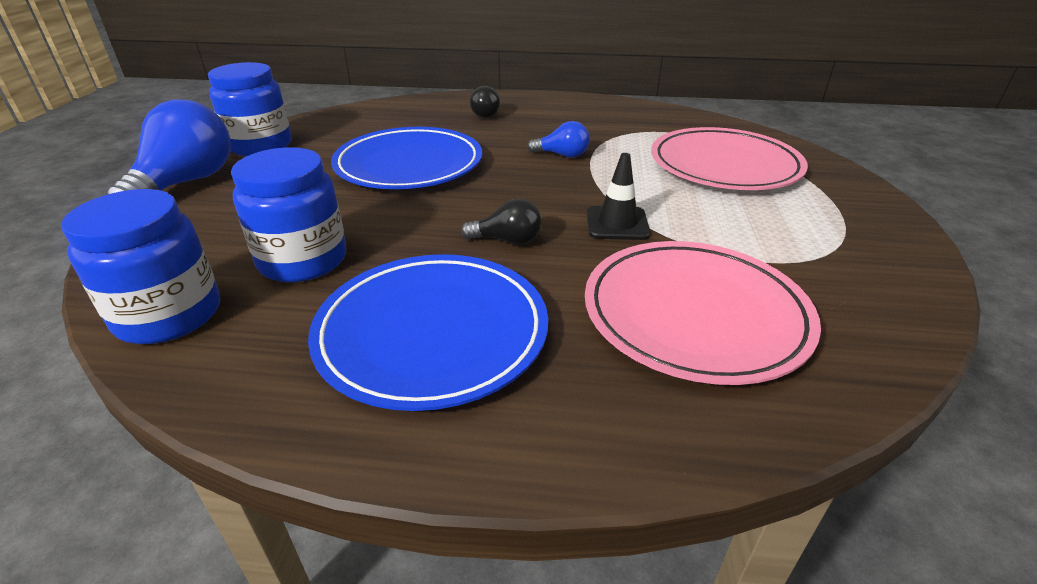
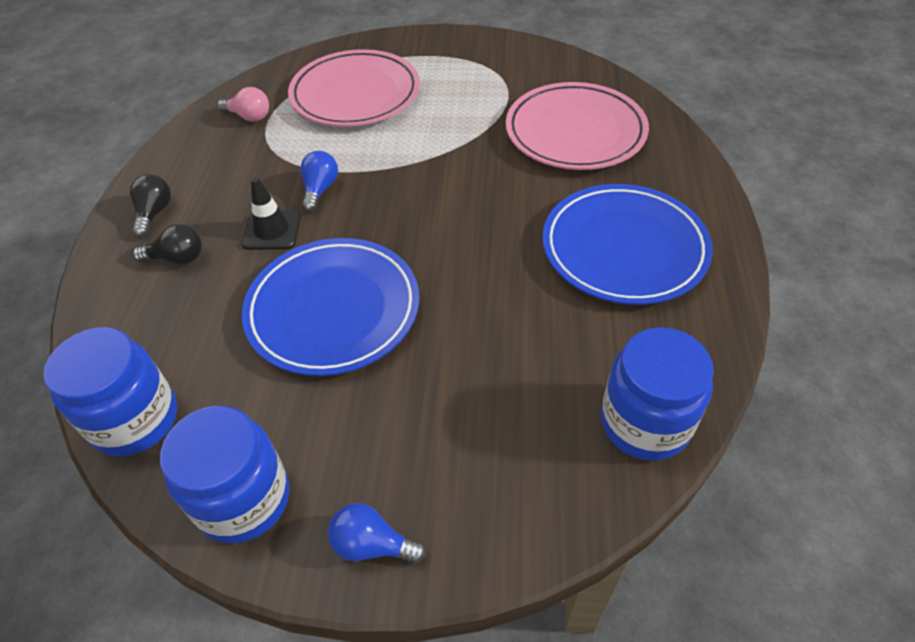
camera: 90 degrees left, 15 degrees up
blue light bulb [106,99,231,194] -> blue light bulb [328,503,426,564], size x0.50
blue jar [231,147,346,282] -> blue jar moved to [44,327,177,457]
black light bulb [461,198,542,245] -> black light bulb moved to [130,174,171,237]
black traffic cone [587,153,650,240] -> black traffic cone moved to [241,177,301,250]
none -> pink light bulb [217,87,269,122]

